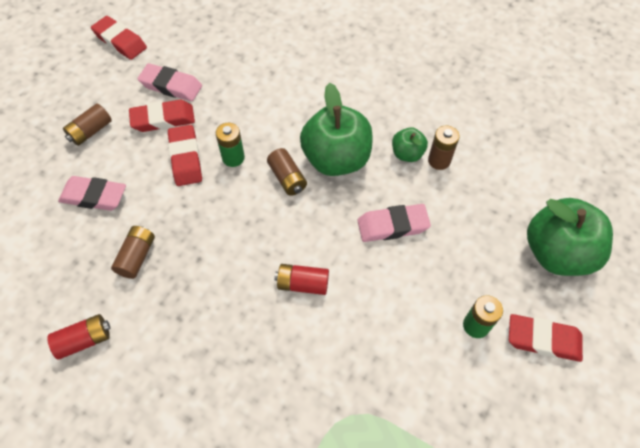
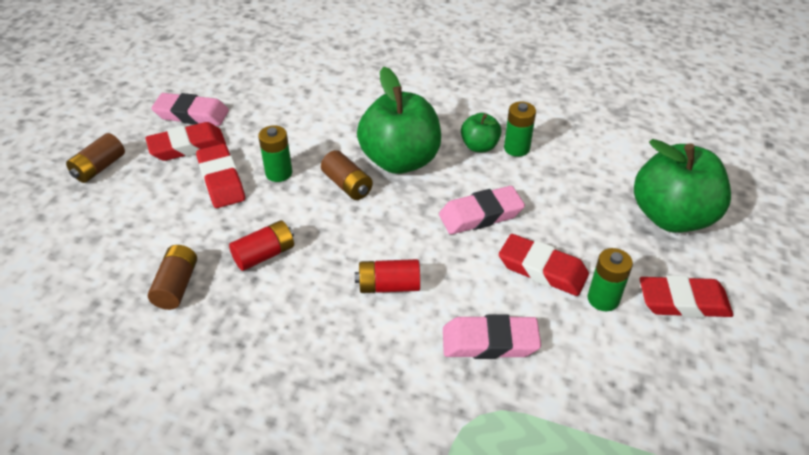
camera: 10 degrees left, 15 degrees down
red battery [47,314,110,360] -> red battery moved to [229,220,294,271]
pink eraser [58,176,126,211] -> pink eraser moved to [443,314,541,359]
red eraser [91,16,147,60] -> red eraser moved to [499,234,589,296]
brown battery [428,125,460,170] -> green battery [504,102,536,157]

